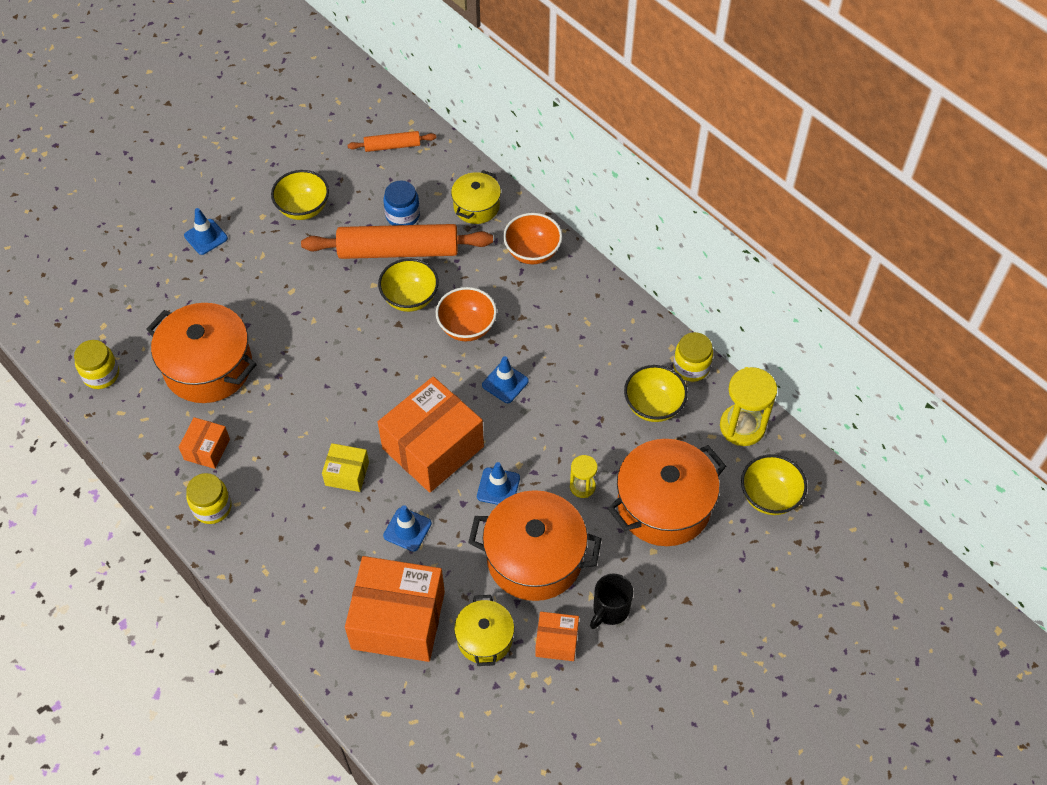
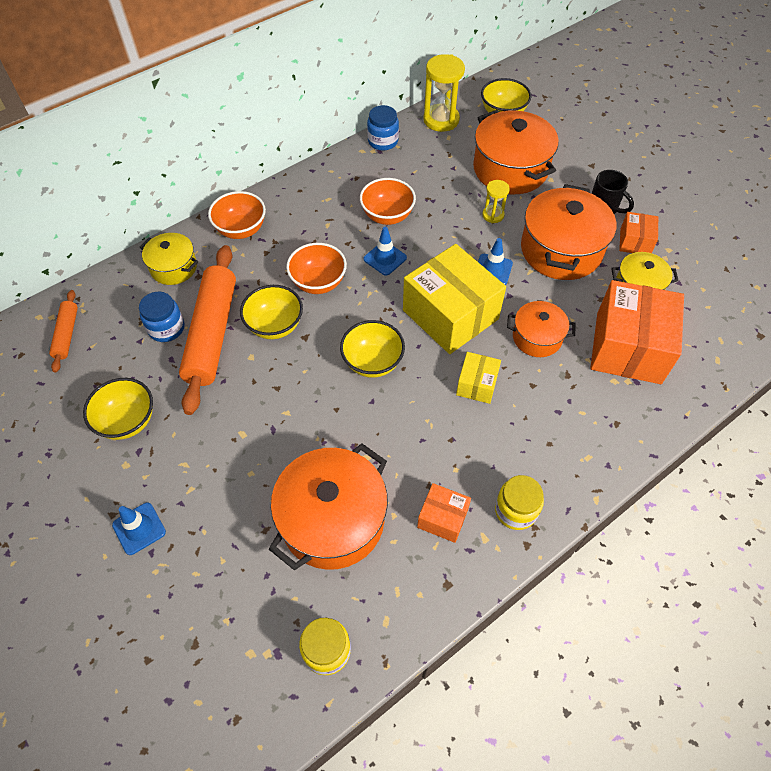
camera: 85 degrees left, 0 degrees up
orange box [378,376,484,493] -> yellow box [403,244,506,354]
blue traffic cone [383,505,432,552] -> orange pot [507,301,575,357]
yellow bowl [624,365,688,422] -> yellow bowl moved to [340,320,405,378]
yellow jar [673,332,713,382] -> blue jar [367,105,399,151]
none -> orange bowl [360,178,416,225]

